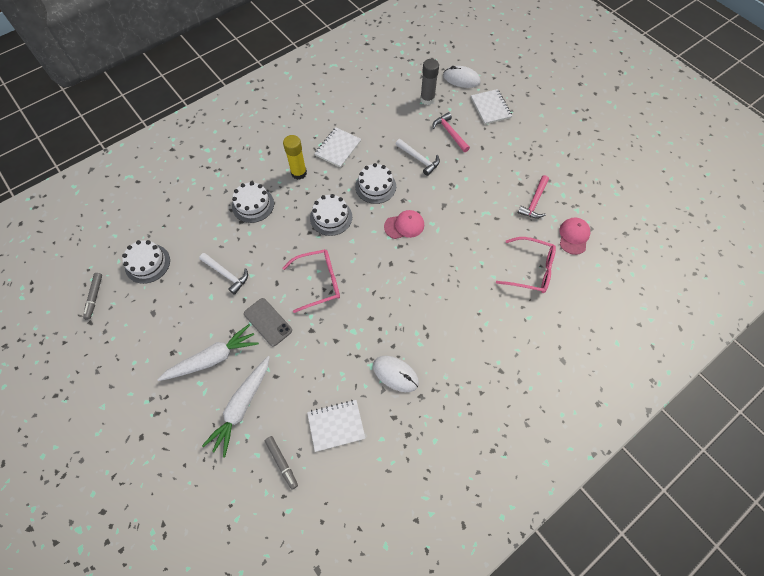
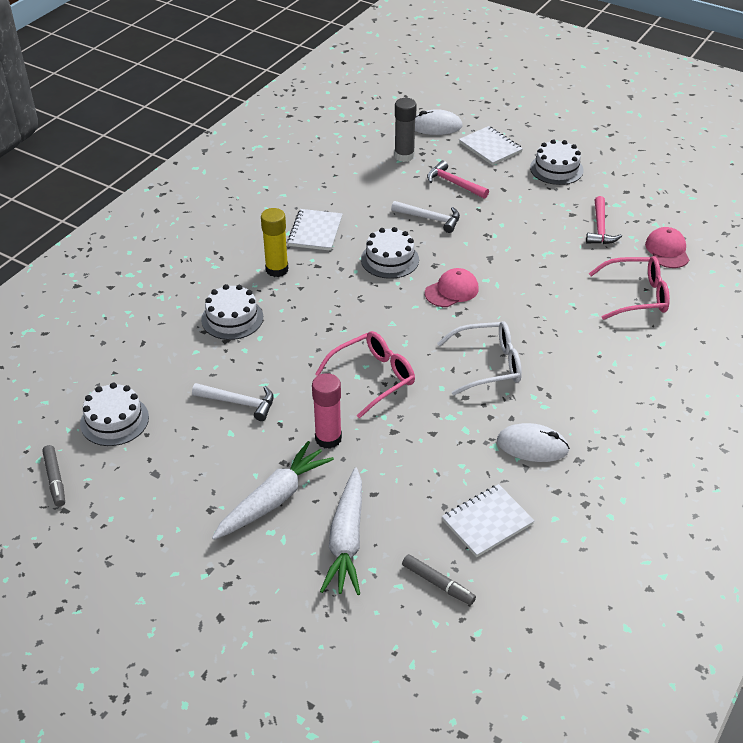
camera: 20 degrees left, 20 degrees down
grey phone [244,298,292,347] -> pink glue stick [312,373,342,449]
white cake [310,194,352,236] -> white cake moved to [530,139,584,185]
none -> white glasses [437,321,522,395]

